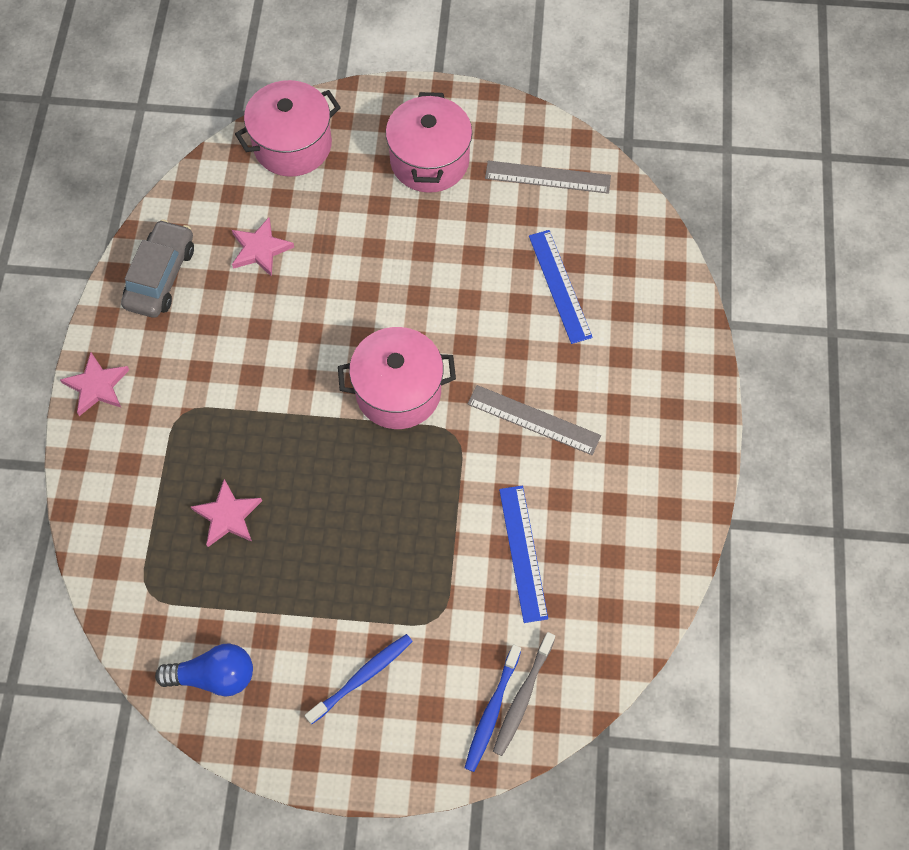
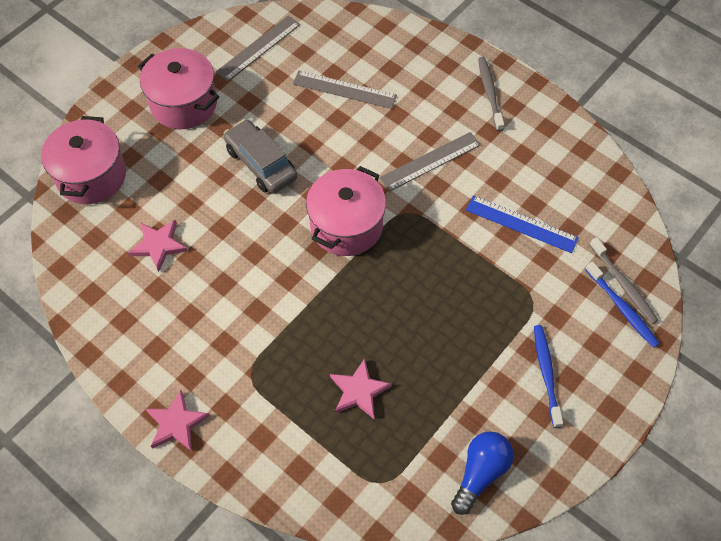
camera: 55 degrees left, 5 degrees down
grey car [121,219,194,318] -> grey car moved to [224,119,297,194]
blue ruler [529,230,593,344] -> grey ruler [293,71,397,109]
none -> grey toothbrush [478,57,504,131]

